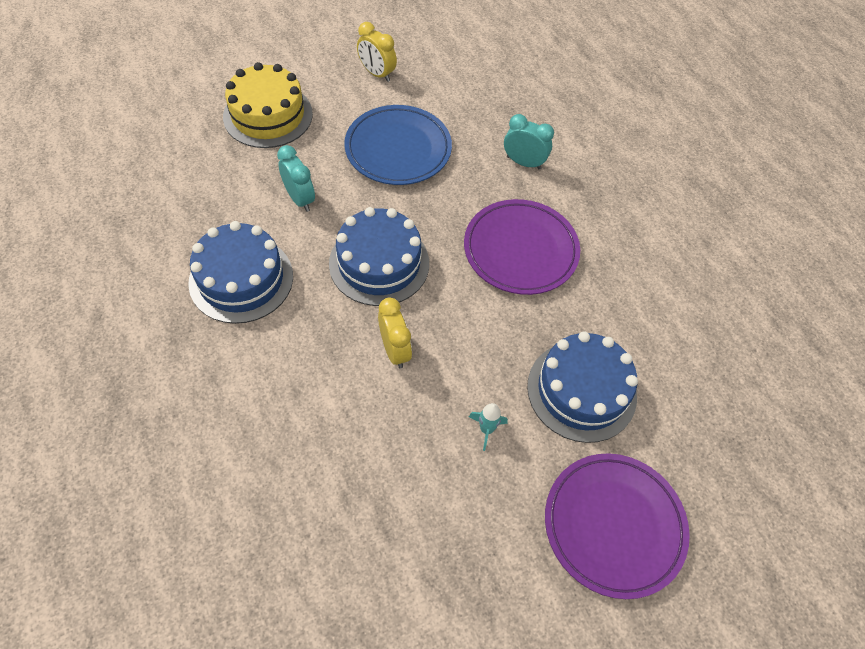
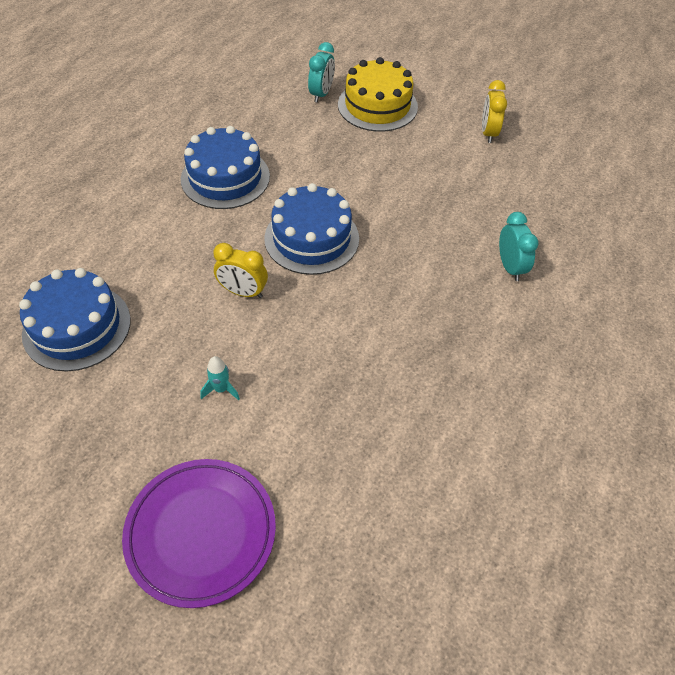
camera: 55 degrees right, 5 degrees down
turquoise clock [277,145,315,212] -> turquoise clock moved to [308,42,335,103]
blue plate [344,105,452,185] -> none
yellow clock [378,298,412,368] -> yellow clock turned 75 degrees clockwise [213,243,268,298]
purple plate [464,199,580,295] -> none
blue cake [527,331,638,443] -> blue cake moved to [19,268,131,371]

